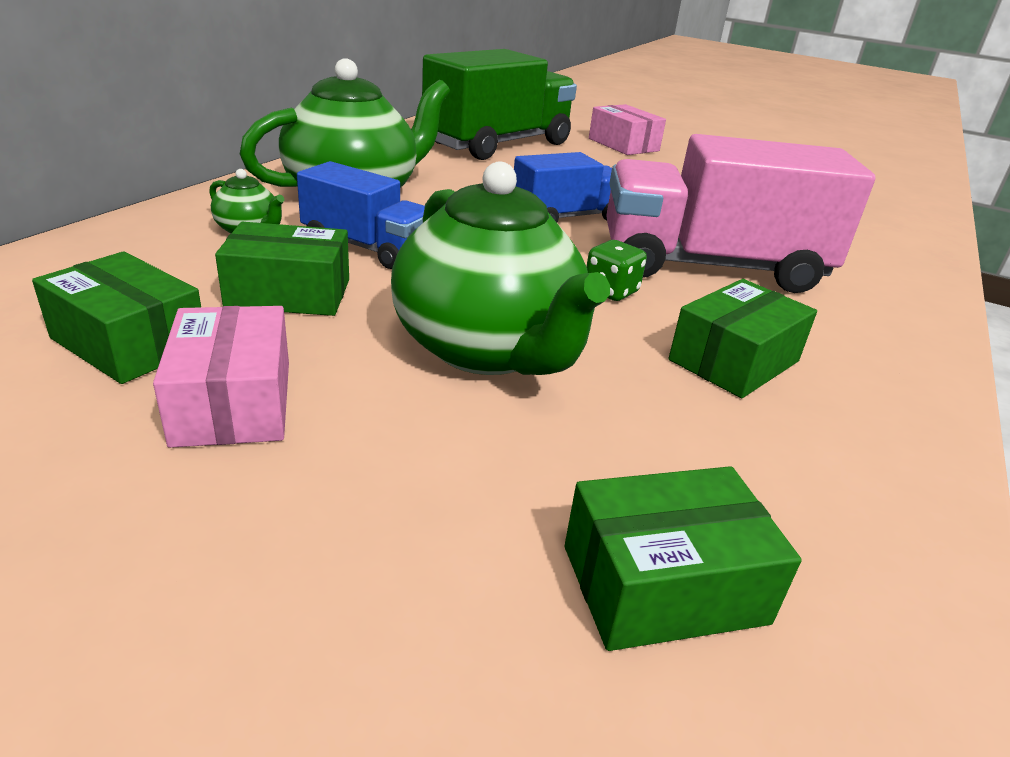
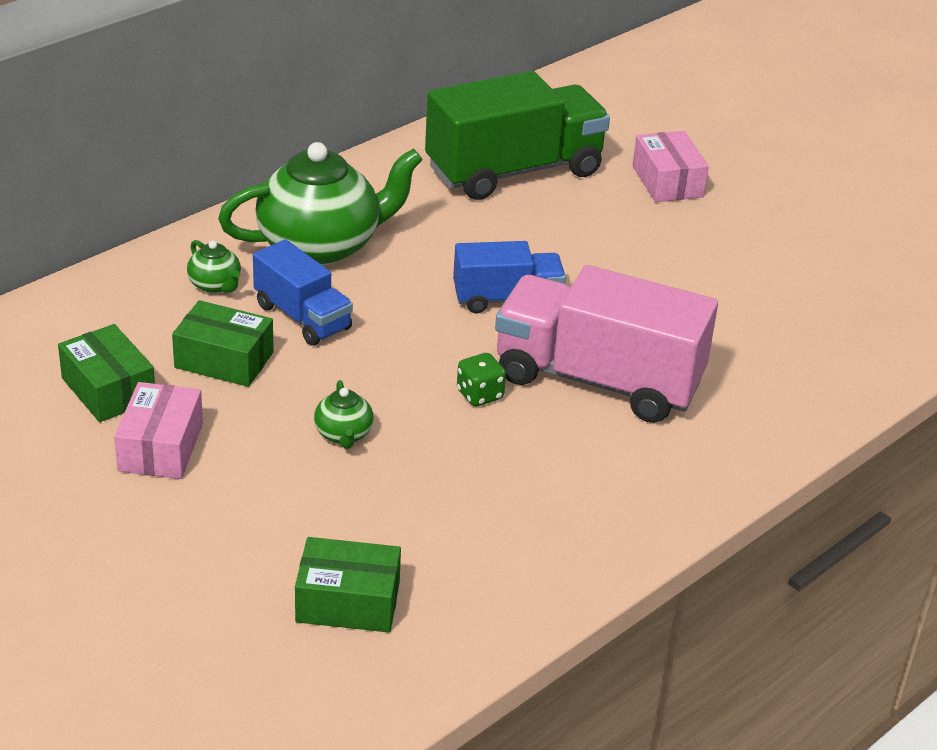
camera: 20 degrees right, 5 degrees up
green teapot [391,161,610,375] -> green teapot [314,380,373,449], size x0.42
green box [669,279,817,398] -> none

